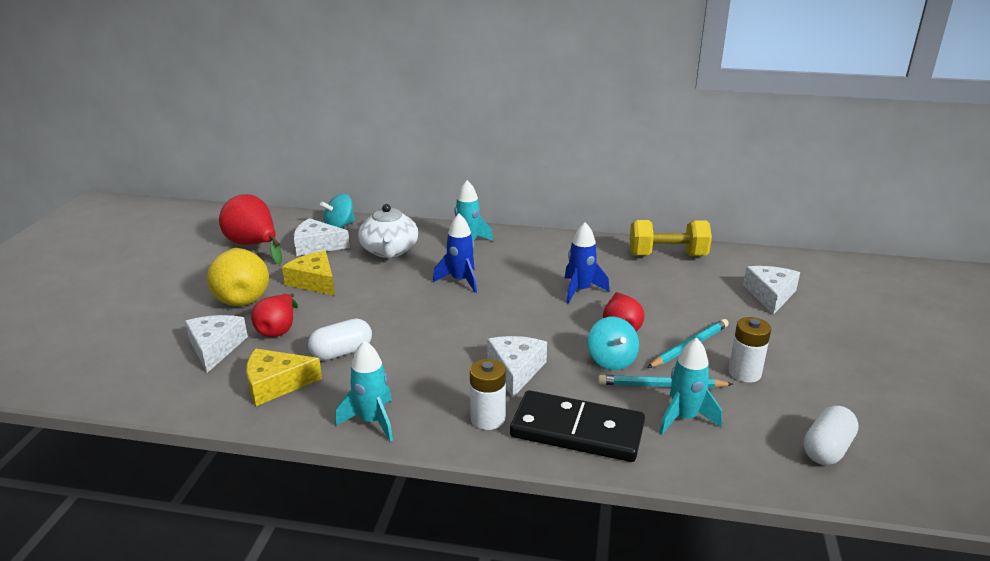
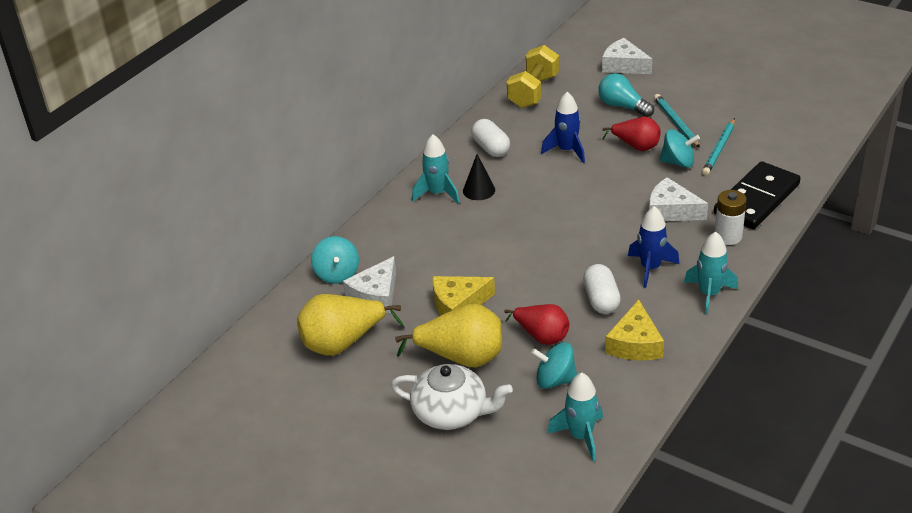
camera: 65 degrees left, 10 degrees up
white cheese [185,315,248,373] -> turquoise spinning top [531,342,577,389]
red pear [219,194,282,265] -> yellow pear [297,294,404,356]
white teapot [358,204,418,258] -> white teapot moved to [391,364,513,430]
blue rocket [433,214,477,293] -> blue rocket moved to [628,206,679,288]
turquoise rocket [659,337,722,435] -> turquoise rocket moved to [547,373,603,462]
white battery [728,317,771,383] -> none
white capsule [804,406,859,465] -> white capsule moved to [471,119,510,157]
none -> black cone [463,154,495,200]
none -> turquoise light bulb [598,73,654,117]

